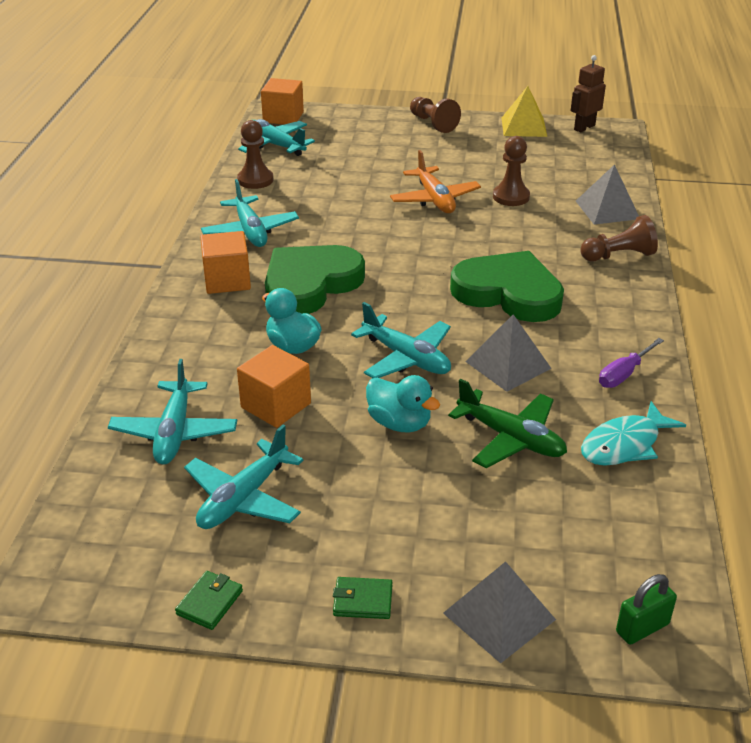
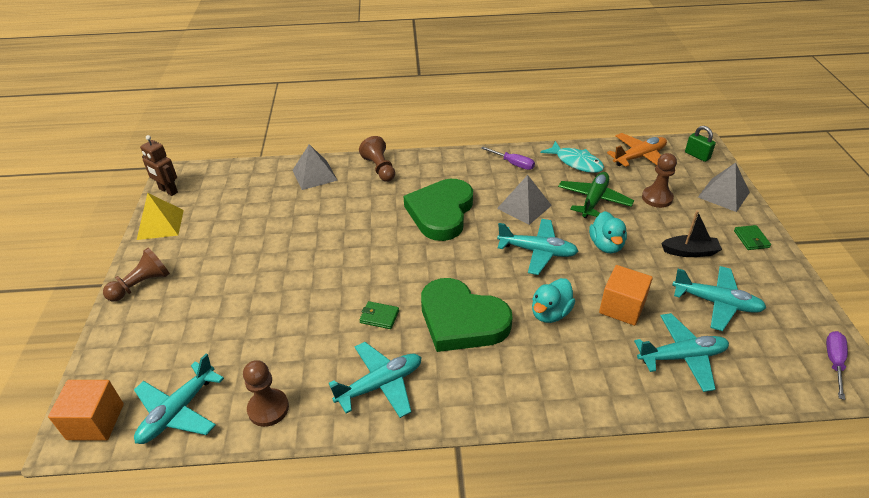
camera: 100 degrees left, 5 degrees up
green wallet [175,571,243,630] -> green wallet moved to [359,301,399,329]
orange cube [200,231,251,294] -> none
turquoise plane [351,302,451,378] -> turquoise plane turned 75 degrees clockwise [497,219,578,275]
turquoise duck [366,375,440,432] -> turquoise duck turned 150 degrees clockwise [589,211,627,253]
orange plane [390,150,481,213] -> orange plane moved to [607,133,667,167]
brown pawn [493,136,530,206] -> brown pawn moved to [642,153,677,208]
none -> black boat [661,210,722,257]
none -> purple screwdriver [826,331,848,400]

